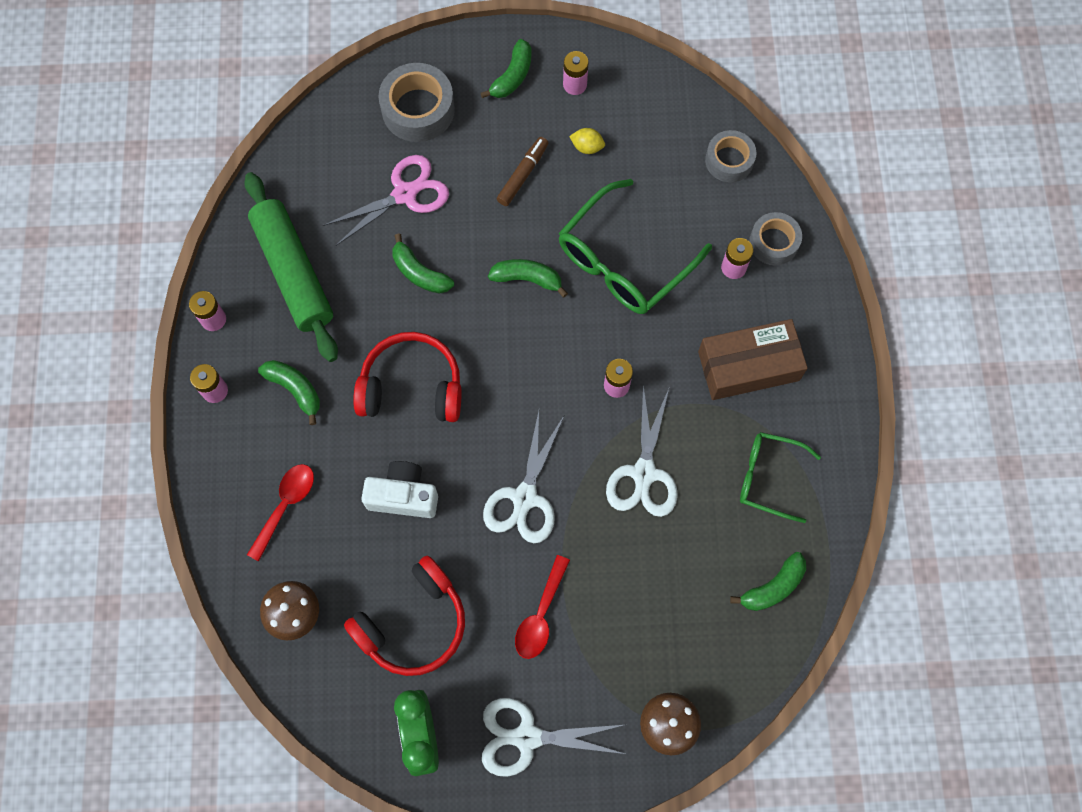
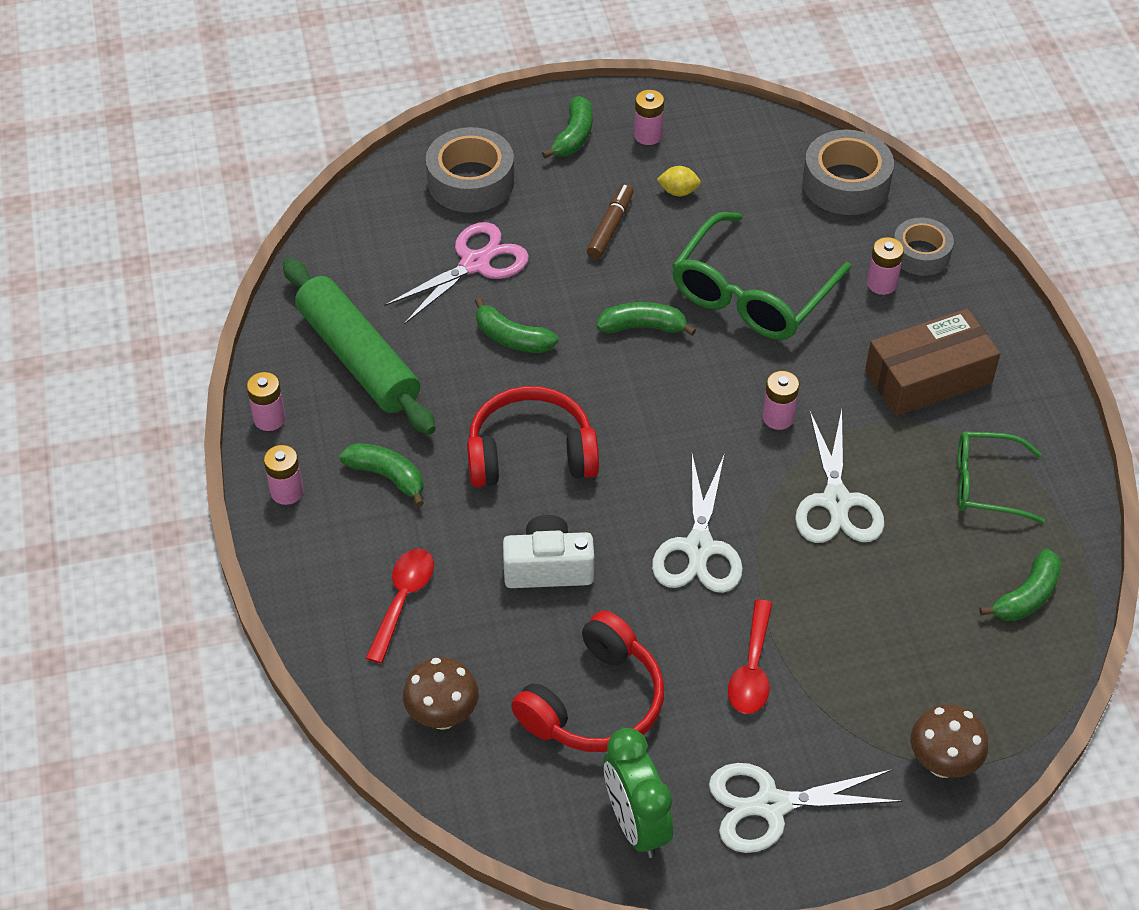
camera: 10 degrees left, 20 degrees down
grey tape [705,130,756,183] -> grey tape [803,130,894,215], size x1.53

